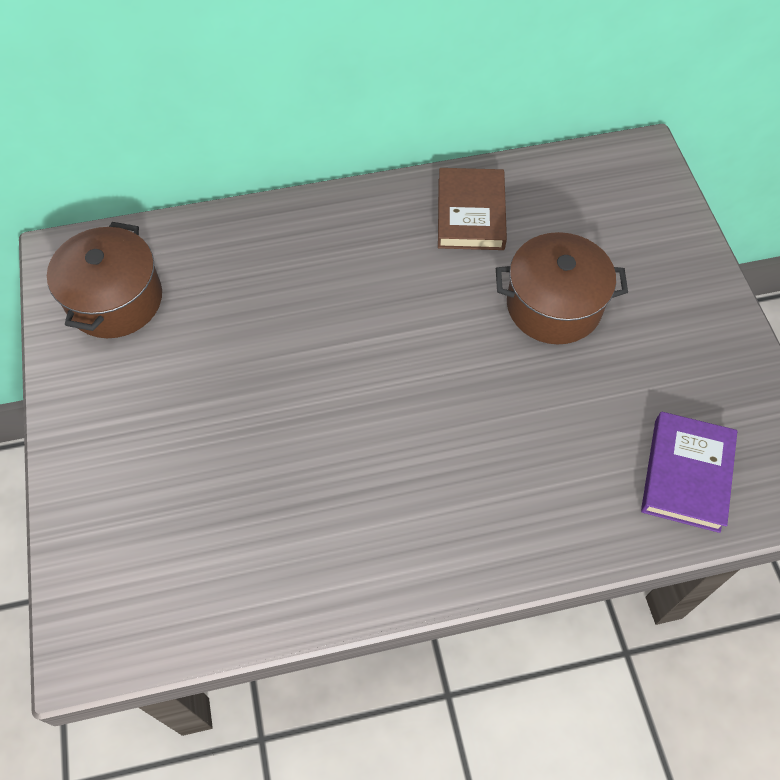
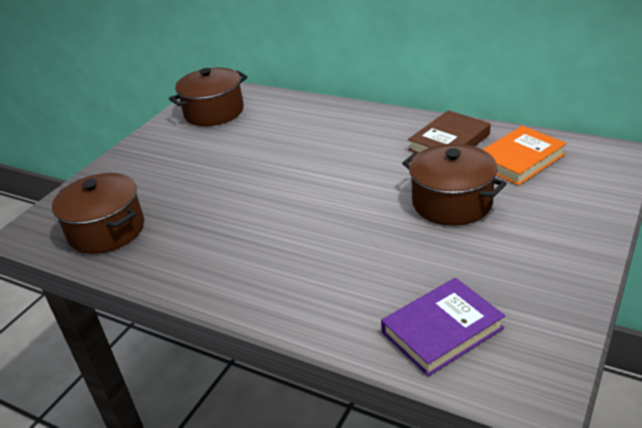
camera: 45 degrees right, 25 degrees down
none -> brown pot [52,173,144,254]
none -> orange book [483,126,567,185]

